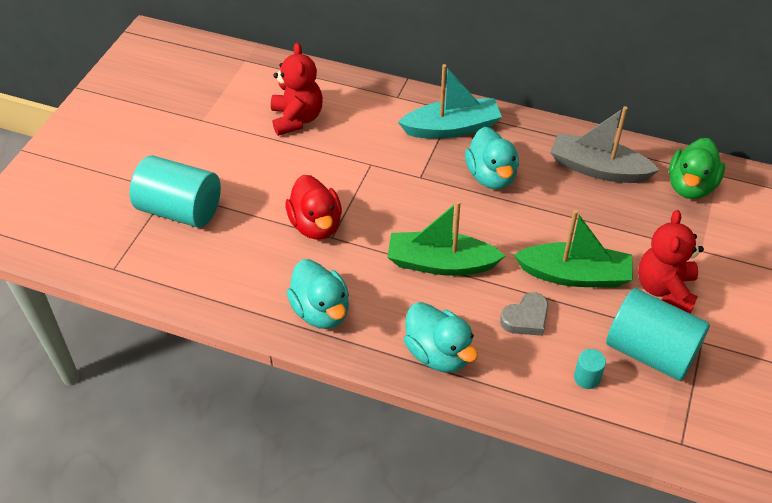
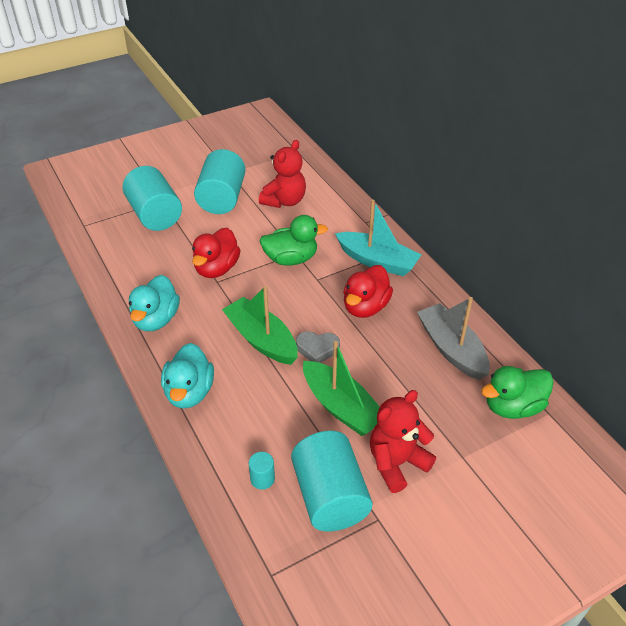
camera: 40 degrees right, 5 degrees down
turquoise duck [465,127,519,189] -> red duck [343,265,393,318]
grey heart [500,292,548,336] -> grey heart moved to [296,331,340,363]
none -> turquoise cylinder [194,149,246,214]
none -> green duck [260,215,328,266]

